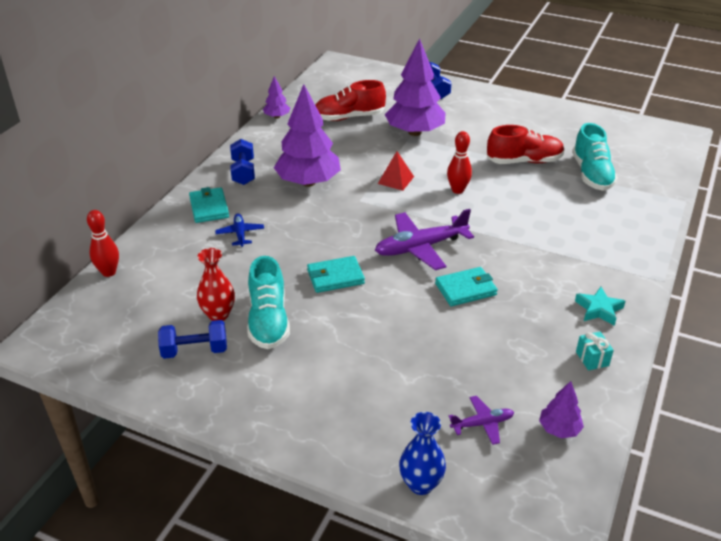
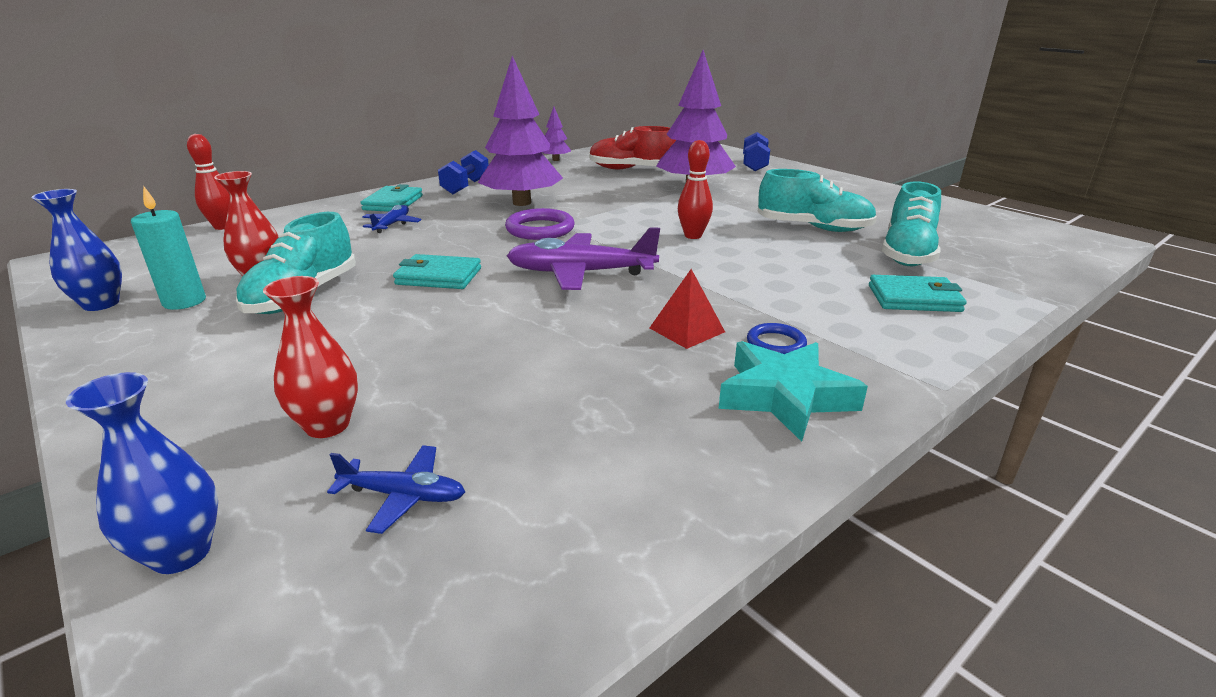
camera: 25 degrees right, 10 degrees down
blue dumbbell [158,320,227,359] -> turquoise candle [131,186,206,310]
red pyramid [378,151,414,191] -> red pyramid moved to [650,269,725,349]
turquoise wallet [435,267,498,306] -> turquoise wallet moved to [869,275,967,312]
purple plane [449,396,514,445] -> blue plane [327,445,465,534]
red shoe [487,125,565,164] -> turquoise shoe [757,169,877,232]
purple tree [539,381,584,439] -> none
turquoise star [575,287,625,326] -> turquoise star [719,341,868,442], size x1.53
turquoise gift [576,332,614,371] -> none
none -> blue vase [31,189,122,311]
none -> red vase [263,276,358,438]
none -> purple ring [505,208,574,240]
none -> blue ring [747,323,807,354]

